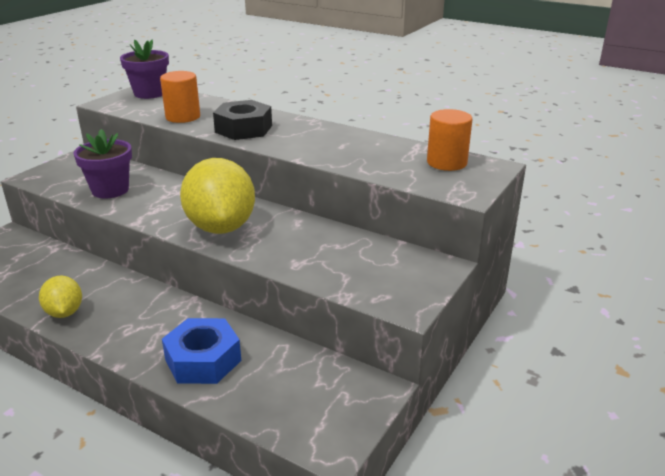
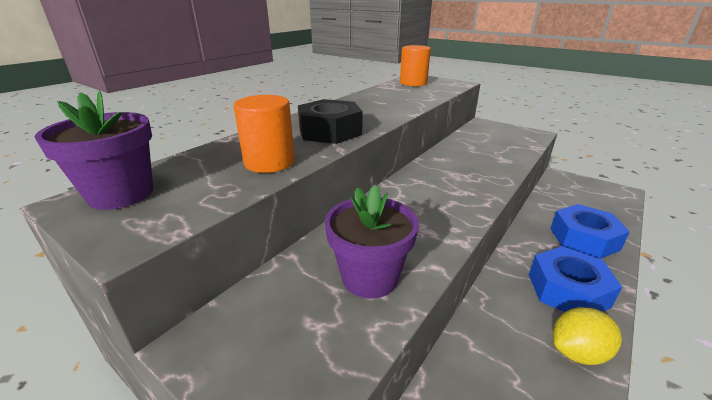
camera: 85 degrees left, 0 degrees up
yellow lemon [180,158,255,234] -> none
none -> blue nut [529,246,622,312]

